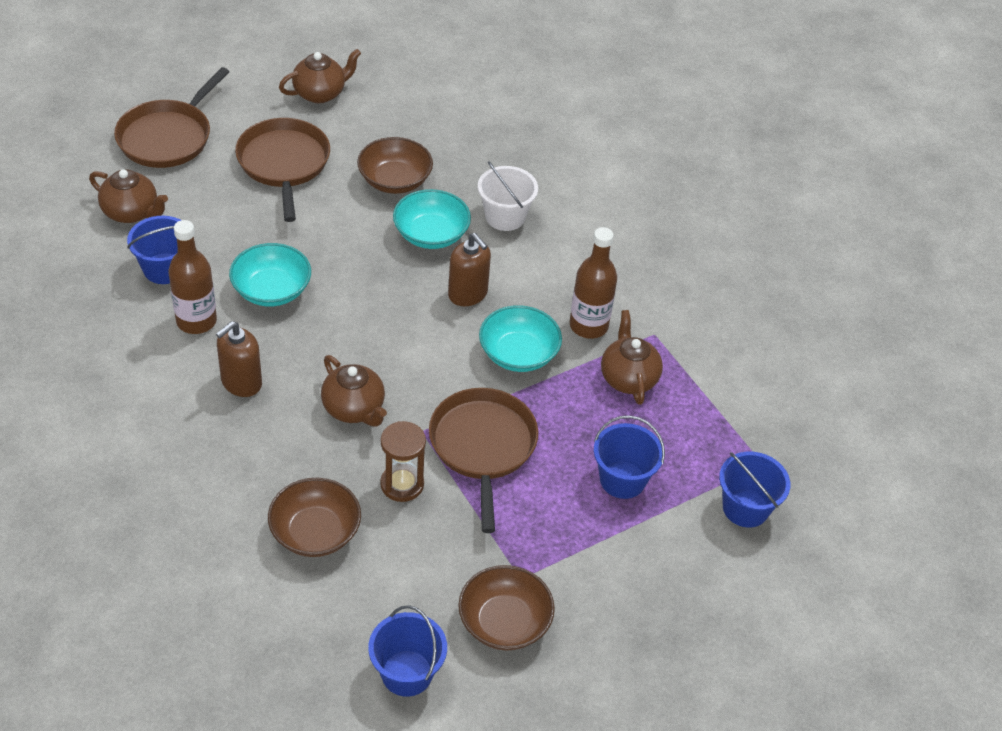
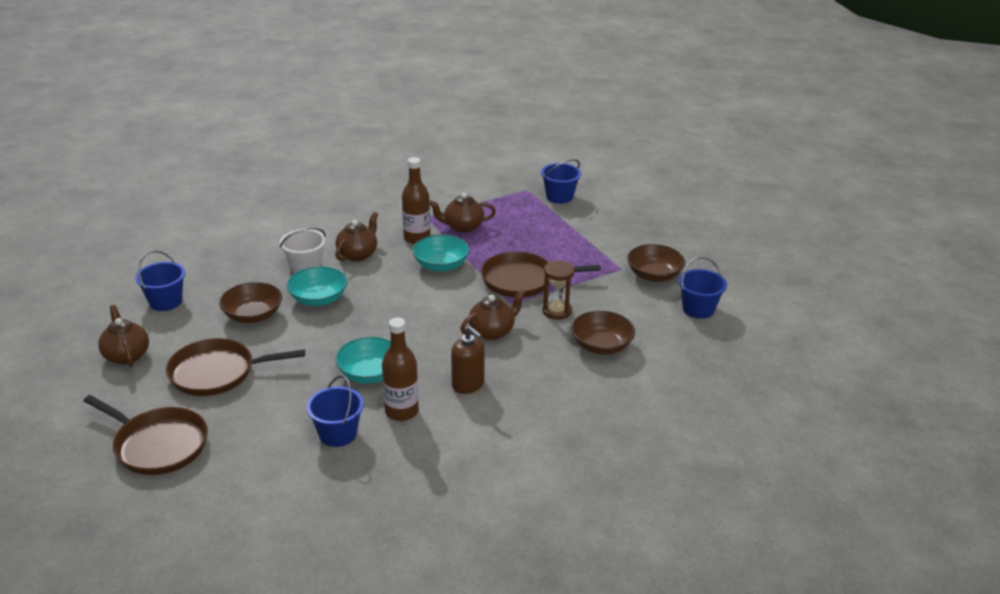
camera: 85 degrees left, 15 degrees down
brown teapot [89,169,168,223] -> brown teapot moved to [335,212,378,261]
brown soap dispenser [448,233,491,306] -> none
blue bucket [594,415,665,499] -> blue bucket moved to [135,250,185,311]

